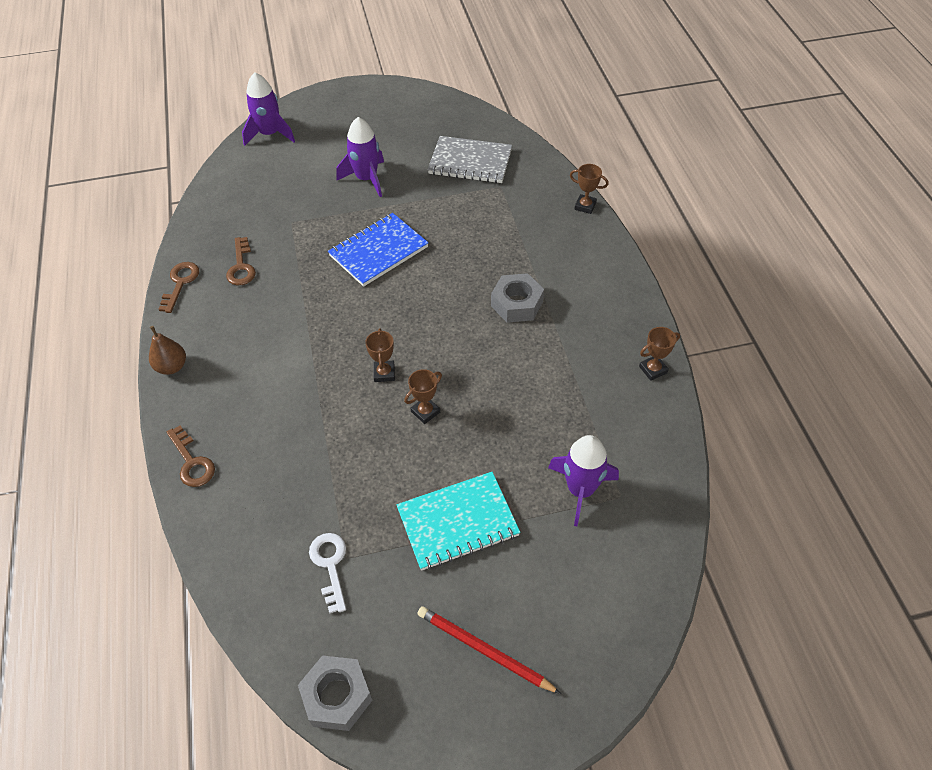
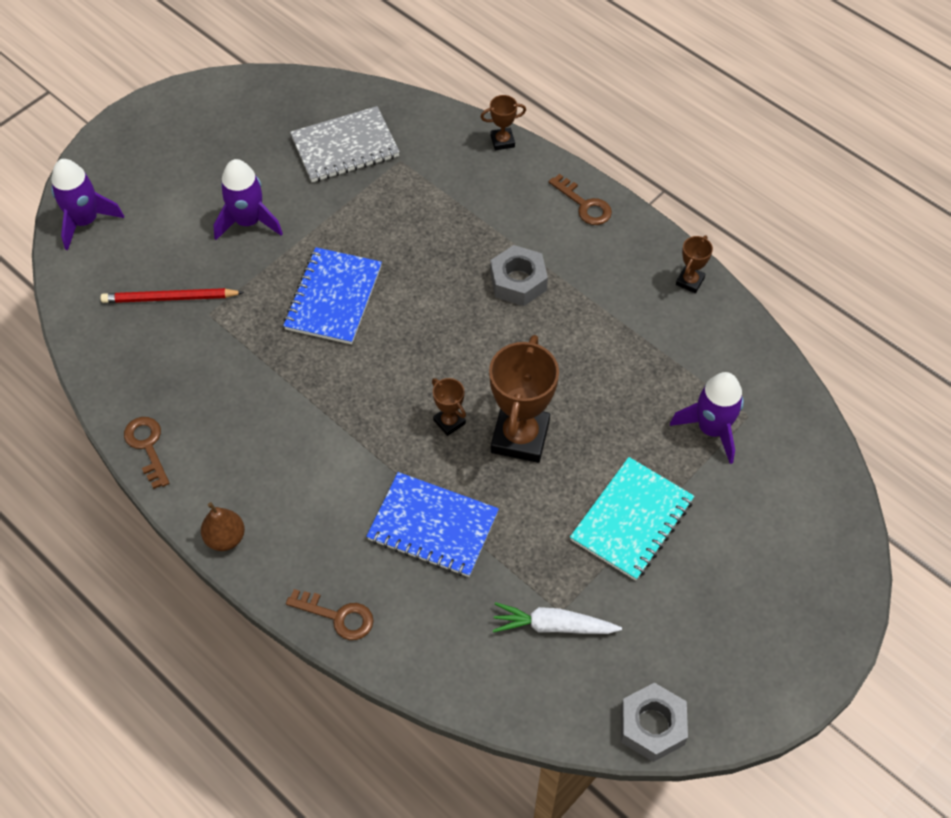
camera: 35 degrees left, 5 degrees up
brown key [226,237,256,285] -> brown key moved to [549,174,612,225]
white key [309,533,346,613] -> white carrot [493,602,622,634]
brown trophy [404,369,442,424] -> brown trophy [489,335,559,463], size x2.09
red pencil [418,606,561,694] -> red pencil moved to [100,288,244,303]
none -> blue notebook [366,472,499,577]

